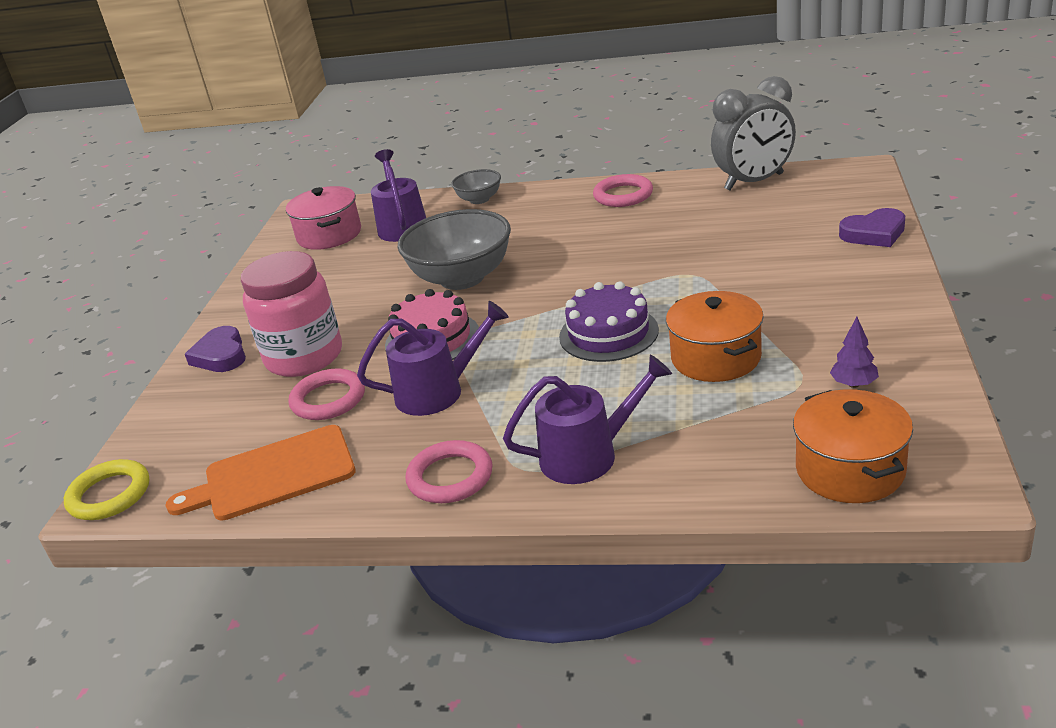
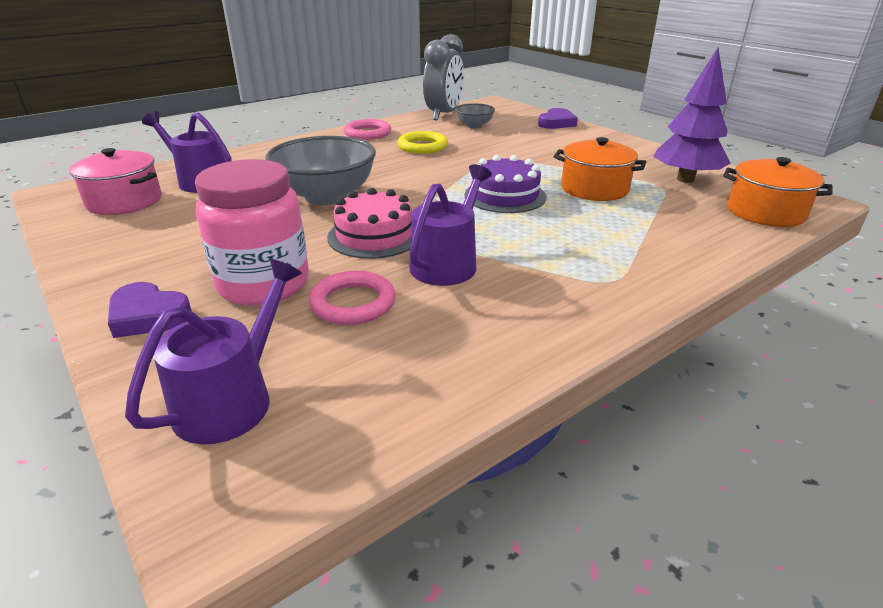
camera: 50 degrees left, 0 degrees up
yellow ring [64,459,149,520] -> yellow ring moved to [398,131,448,154]
orange cutting board [166,425,356,520] -> none
pink ring [406,440,493,503] -> none
grey bowl [451,169,501,204] -> grey bowl moved to [455,103,495,128]
purple watering can [503,355,672,484] -> purple watering can moved to [125,259,302,444]
purple tree [830,317,879,388] -> purple tree [653,48,730,183], size x2.25

